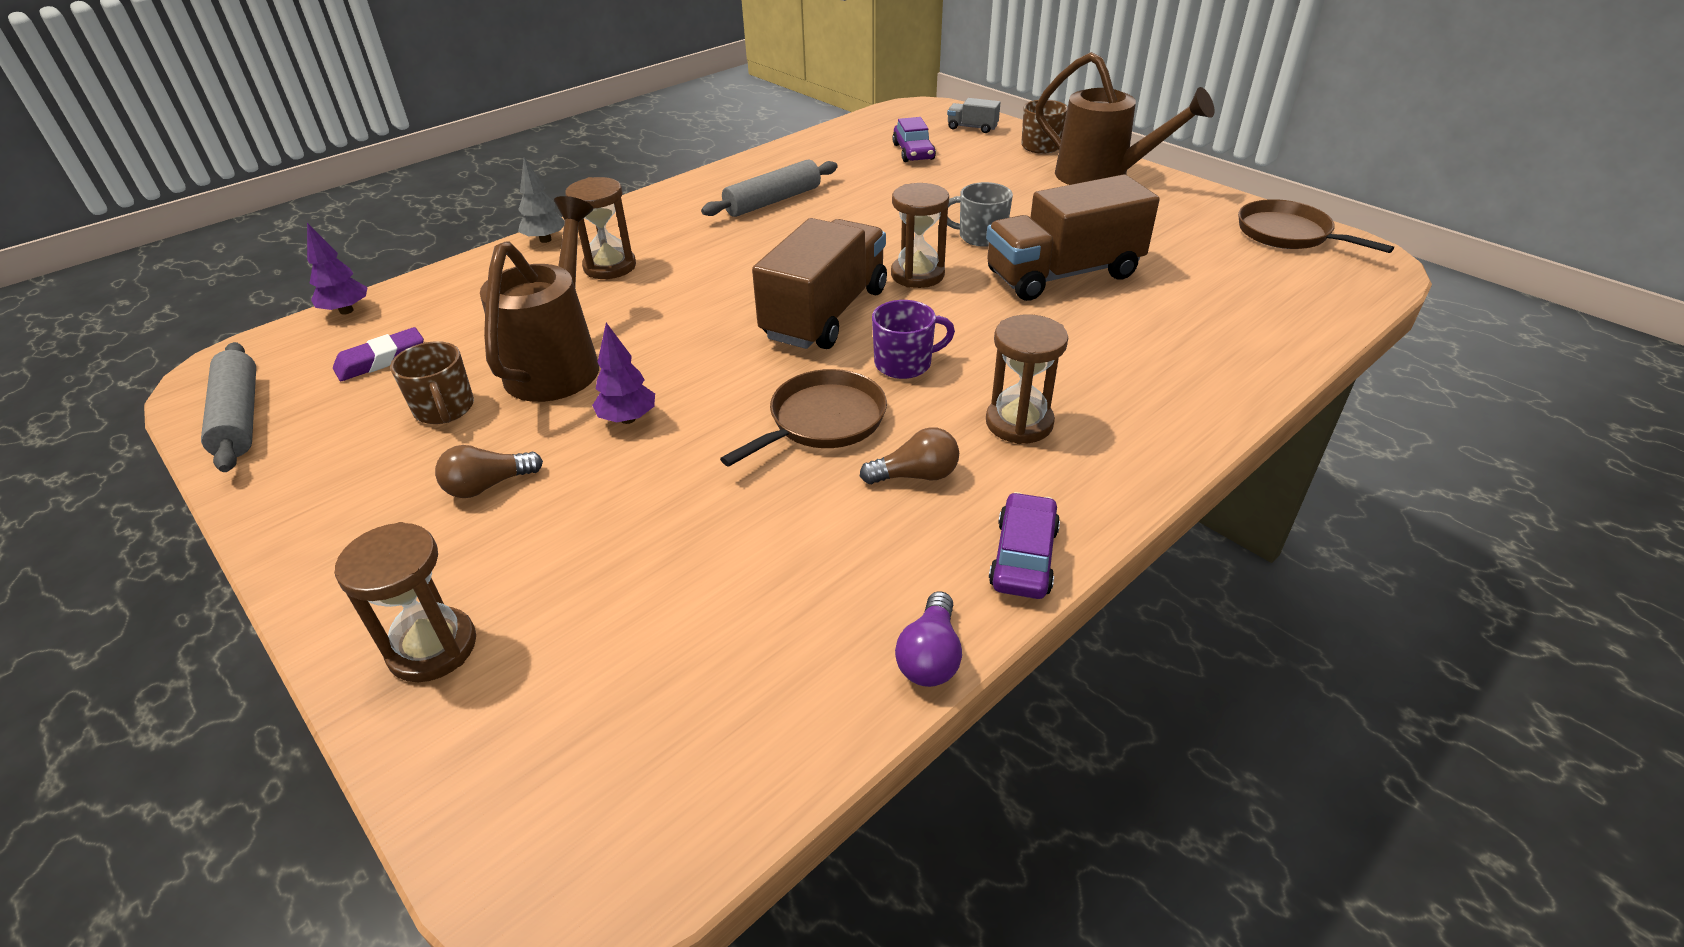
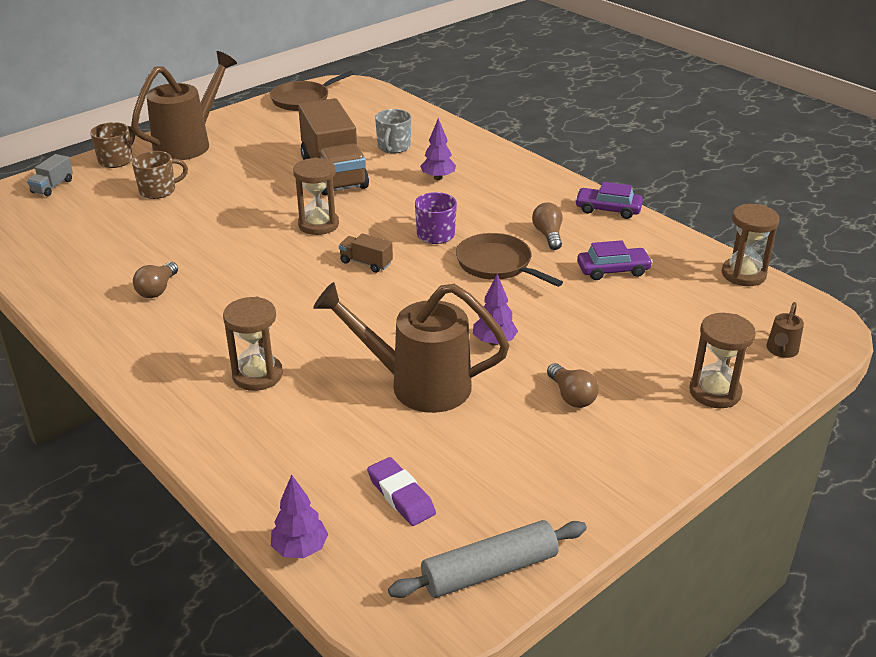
camera: 90 degrees left, 5 degrees down
brown mug [390,341,474,424] -> brown mug moved to [132,151,188,199]
grey tree [518,157,565,243] -> none
grey rolling pin [701,159,838,217] -> brown light bulb [133,262,178,298]
brown truck [752,218,887,349] -> brown truck [339,233,393,273], size x0.43
purple car [892,117,936,162] -> purple car moved to [577,240,653,280]
purple light bulb [895,591,962,687] -> none
grey mug [947,182,1013,247] -> grey mug moved to [375,109,412,154]
brown hourglass [986,315,1068,444] -> brown hourglass moved to [722,204,780,286]
none -> purple tree [420,118,456,180]
none -> brown watering can [766,302,804,358]

